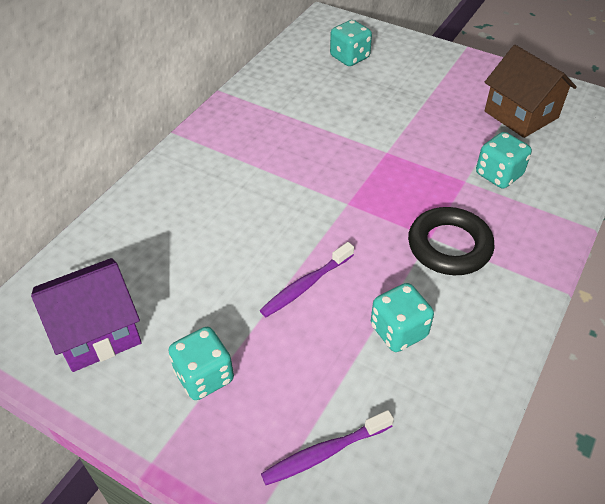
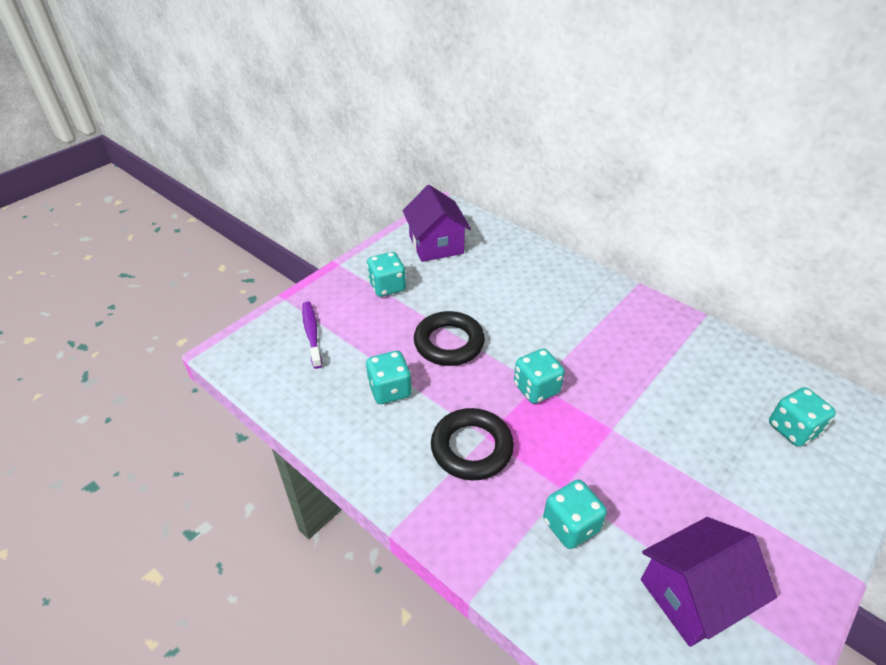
camera: 100 degrees right, 5 degrees down
purple toothbrush [260,242,354,317] -> black ring [414,311,485,366]
brown house [484,45,577,138] -> purple house [641,517,777,647]
none -> turquoise dice [514,349,565,404]

